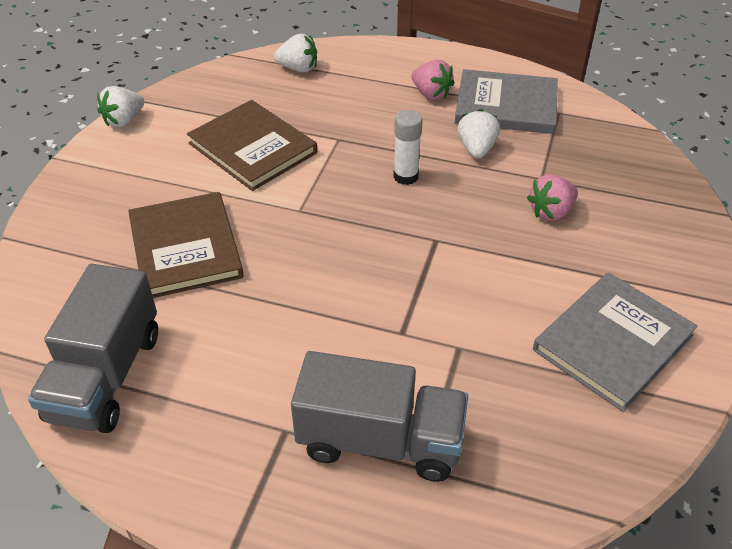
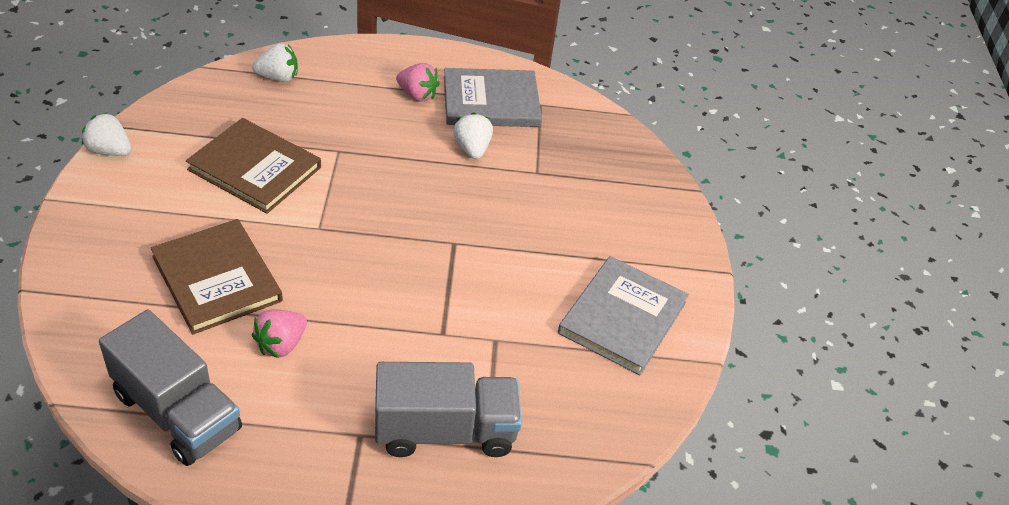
camera: 20 degrees left, 0 degrees up
grey truck [28,264,158,433] -> grey truck turned 45 degrees counterclockwise [99,309,242,466]
white strawberry [97,86,144,127] -> white strawberry turned 90 degrees clockwise [82,112,131,156]
white glue stick [393,110,422,185] -> none
pink strawberry [527,174,578,221] -> pink strawberry moved to [252,309,307,358]

